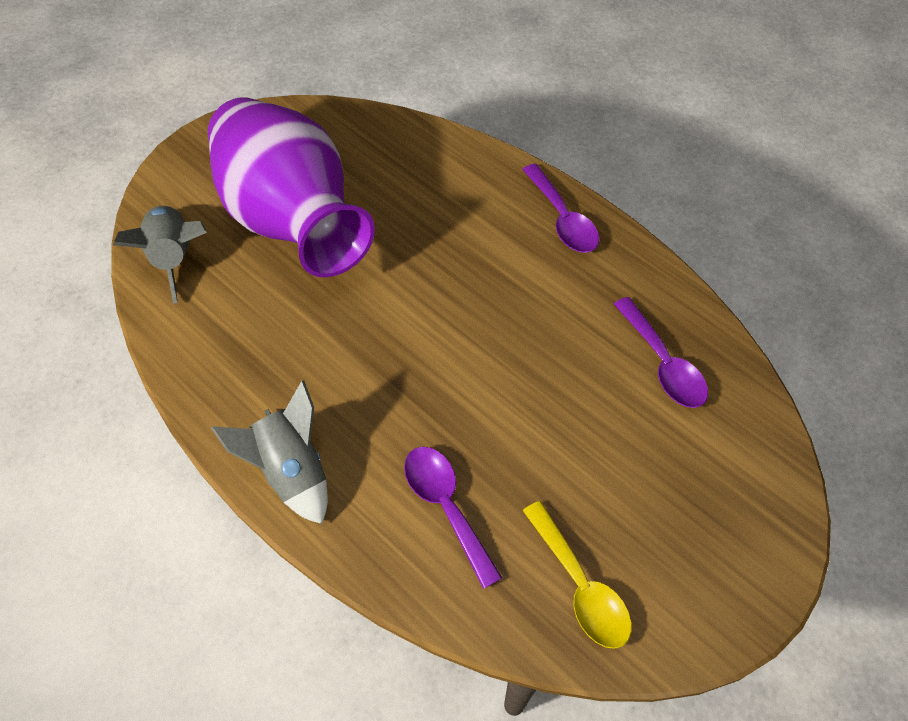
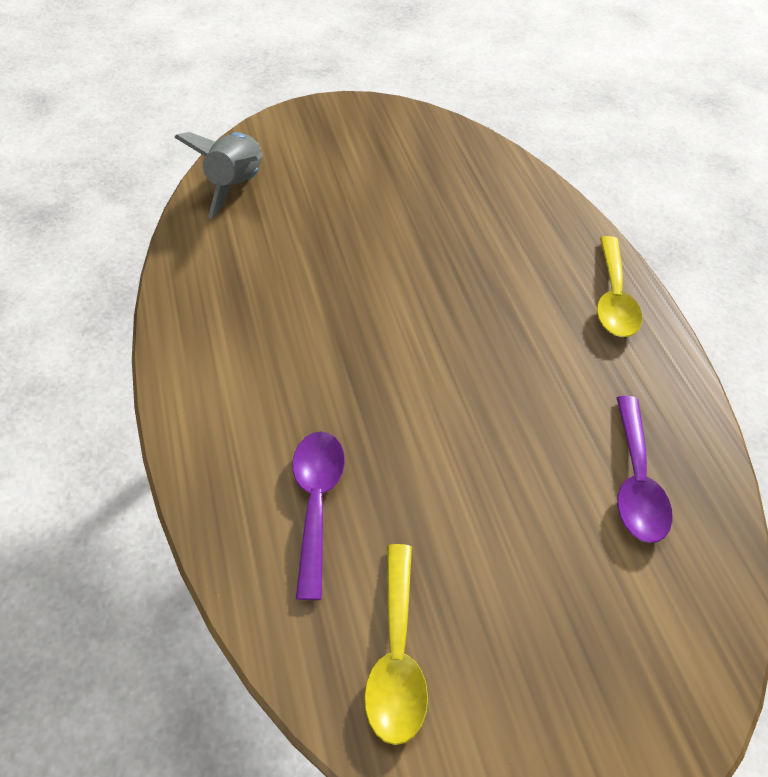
camera: 30 degrees right, 5 degrees down
purple vase [208,97,375,277] -> none
grey rocket [211,380,328,524] -> none
purple spoon [522,164,599,253] -> yellow spoon [597,236,642,337]

